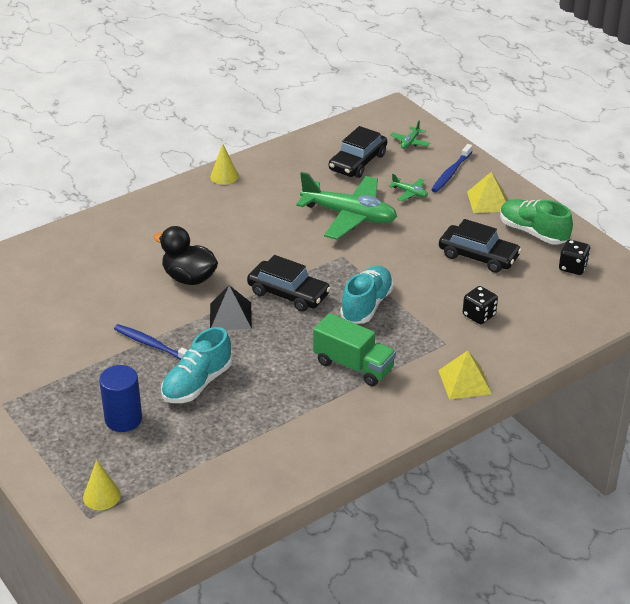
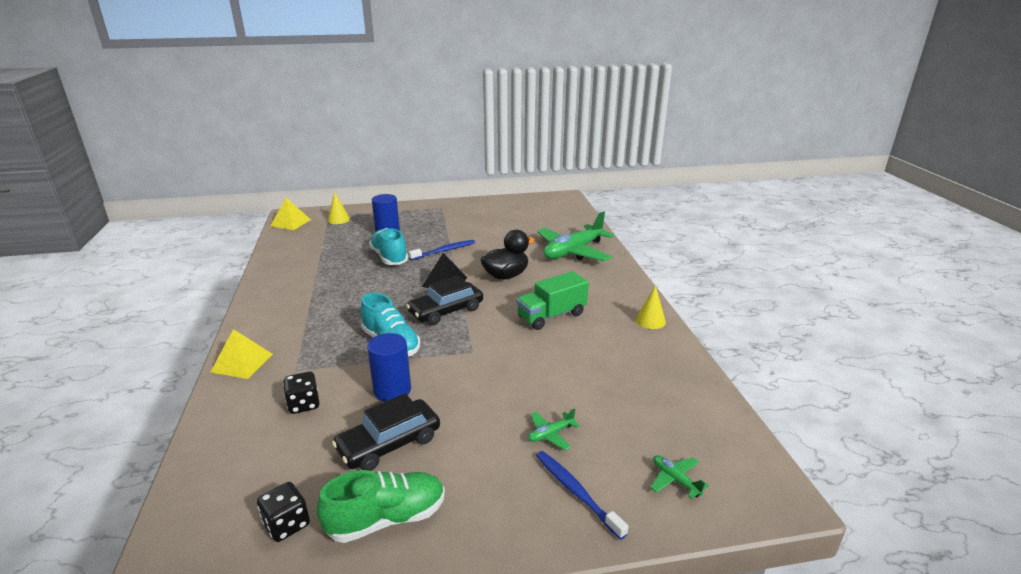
camera: 115 degrees right, 10 degrees down
green plane [296,172,397,240] -> green plane moved to [537,211,614,261]
green truck [313,313,396,386] -> green truck moved to [517,271,589,330]
black car [329,126,387,178] -> none
yellow pyramid [467,172,507,213] -> yellow pyramid moved to [271,198,311,230]
none -> blue cylinder [367,333,411,402]

